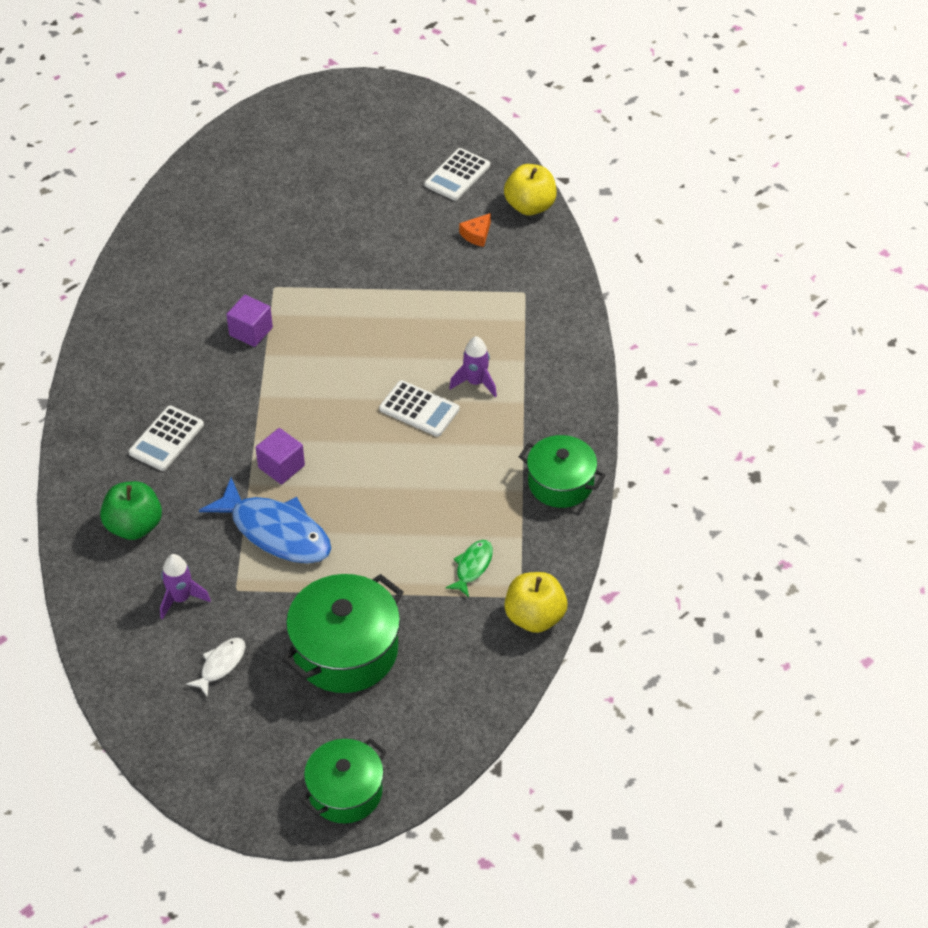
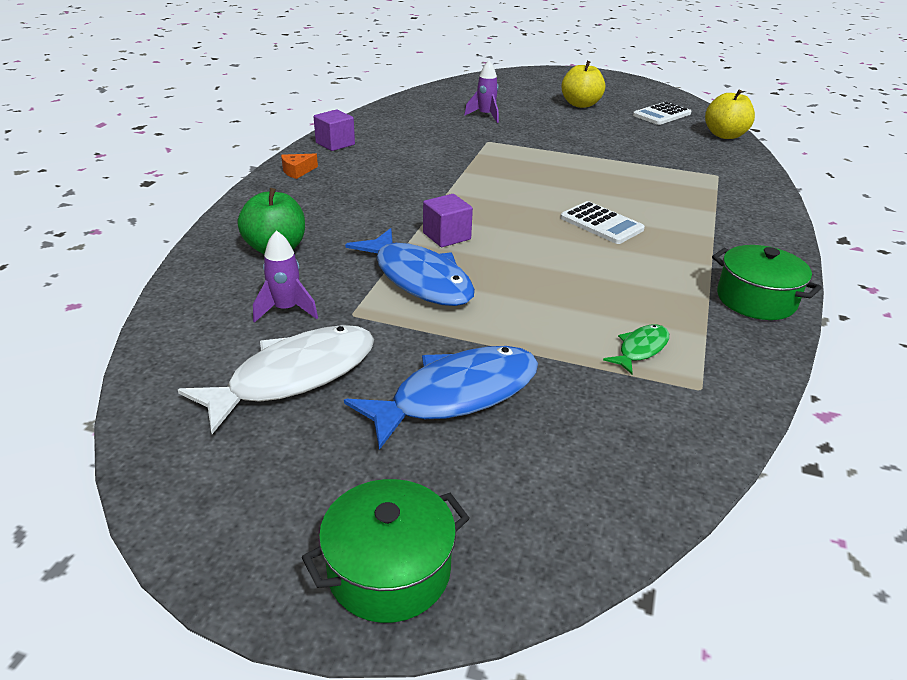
camera: 15 degrees right, 15 degrees down
white calculator [128,406,204,471] -> none
white fish [186,638,245,697] -> white fish [178,325,374,434], size x2.06
purple cube [226,295,273,347] -> purple cube moved to [314,110,355,151]
green pot [282,574,404,693] -> blue fish [344,346,538,450]
purple rocket [449,336,497,397] -> purple rocket moved to [464,61,499,123]
orange cheese [459,213,491,247] -> orange cheese moved to [281,153,318,179]
yellow apple [504,572,568,633] -> yellow apple moved to [561,61,605,108]

